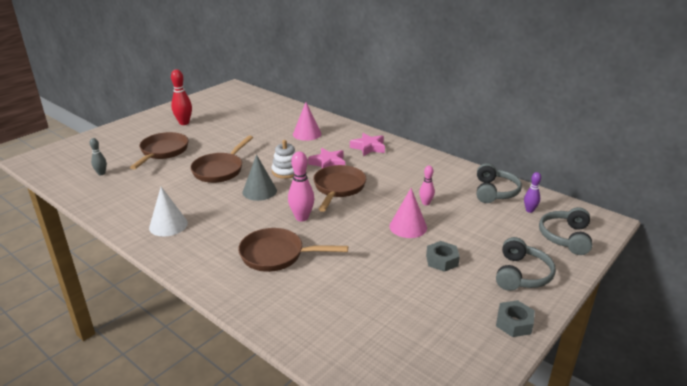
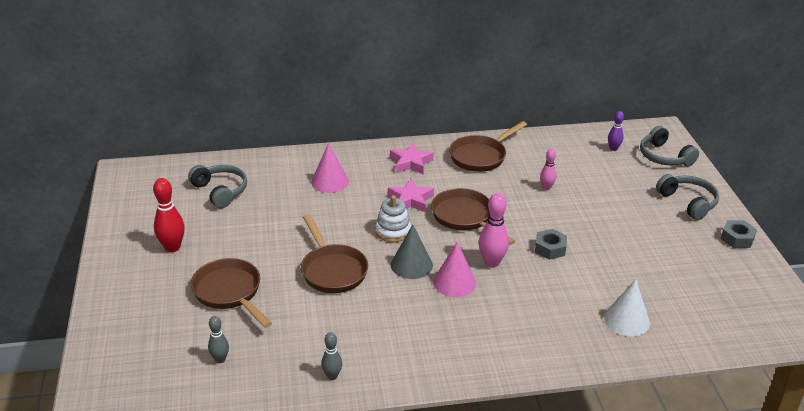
camera: 50 degrees left, 5 degrees up
white cone [149,187,188,237] -> white cone moved to [604,279,650,336]
brown pan [238,228,348,272] -> brown pan moved to [449,121,527,172]
pink cone [389,188,427,238] -> pink cone moved to [433,242,476,297]
grey nut [426,241,460,272] -> grey nut moved to [535,229,567,260]
grey headphones [477,163,522,203] -> grey headphones moved to [188,165,247,208]
none -> grey bowling pin [321,332,342,380]

